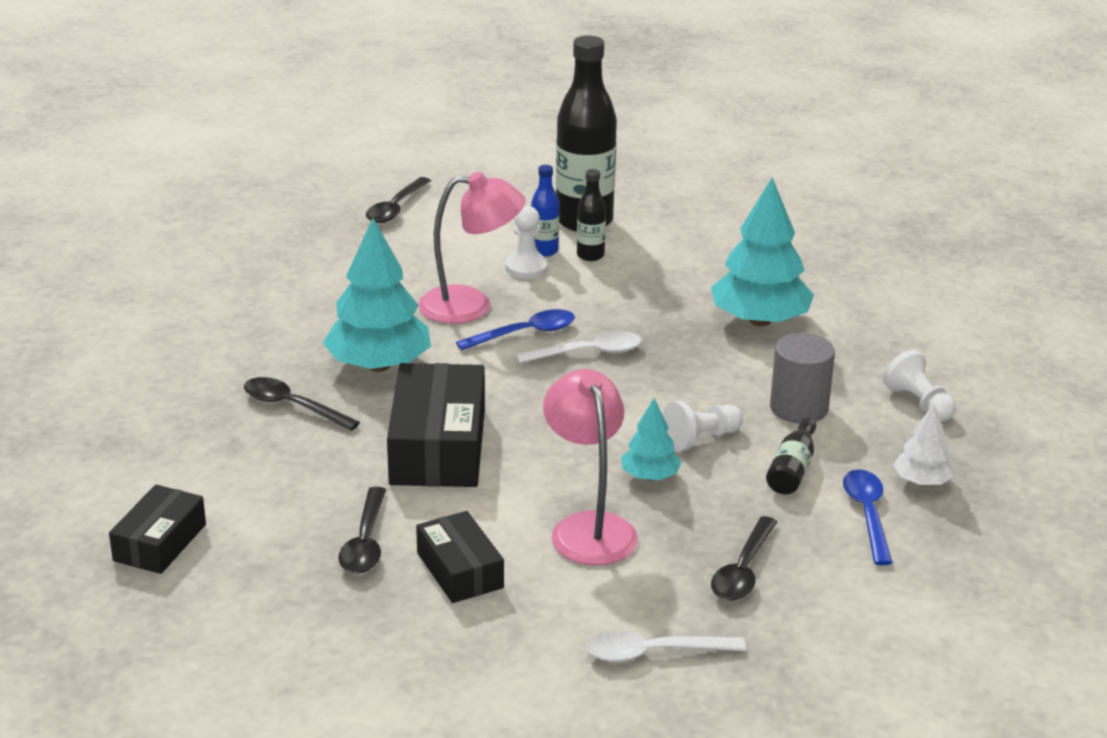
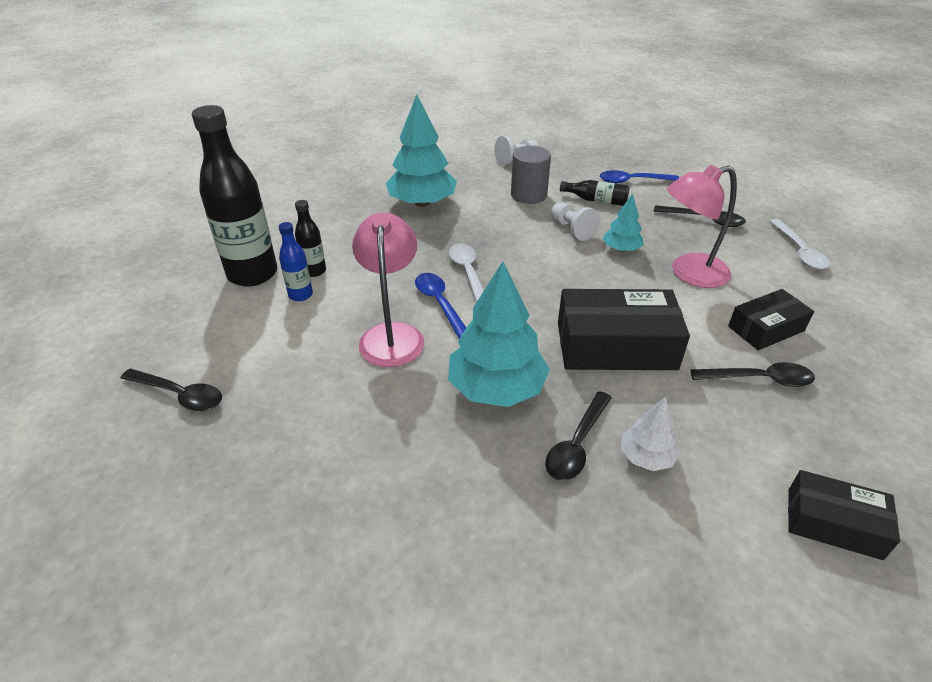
camera: 90 degrees left, 10 degrees up
white pawn [505,206,548,279] -> none
white tree [893,403,954,486] -> white tree moved to [621,397,680,471]

